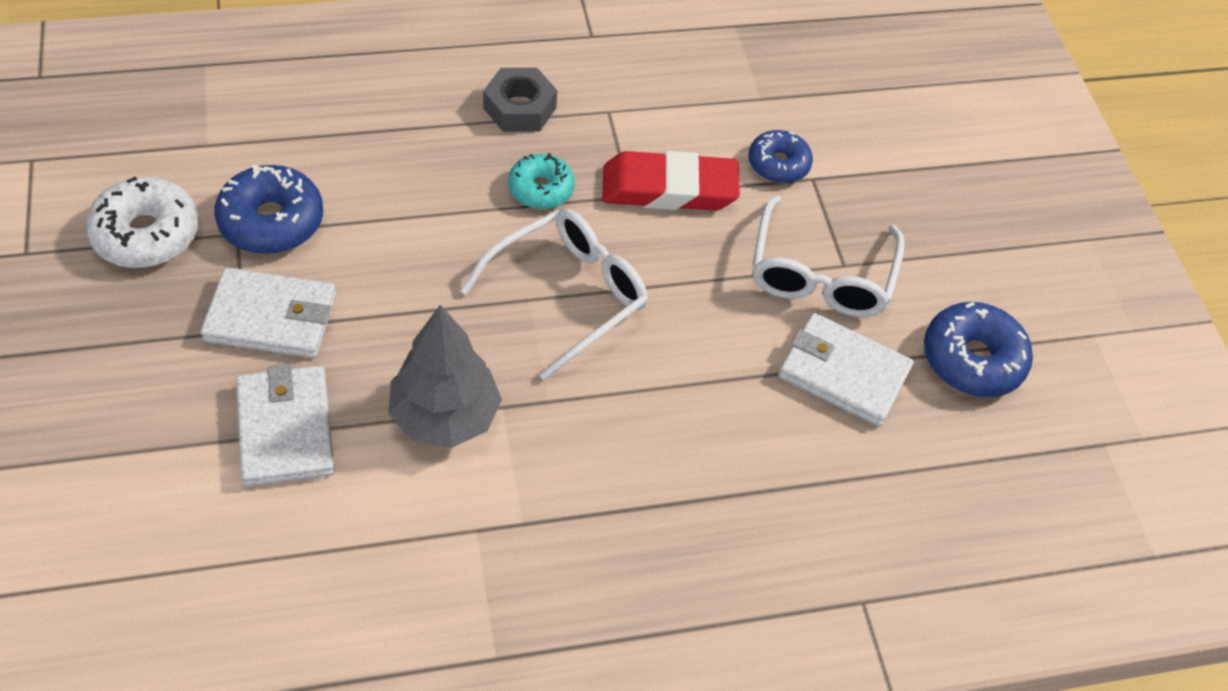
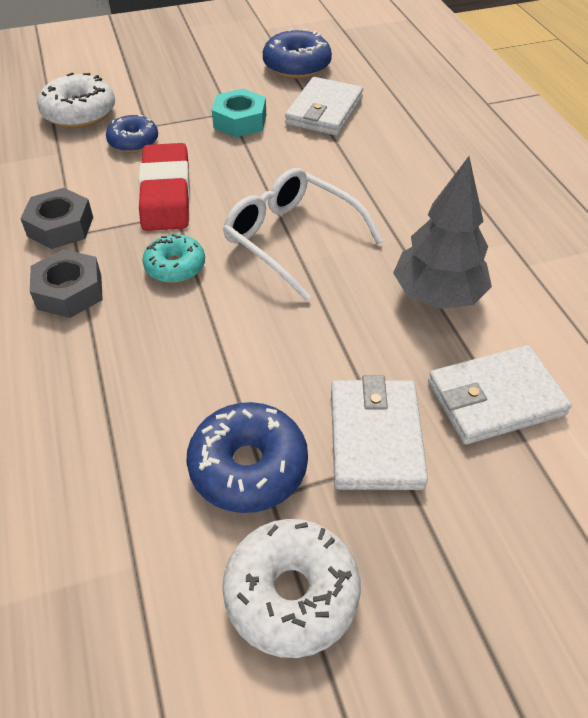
camera: 90 degrees left, 5 degrees down
white glasses [752,195,905,317] -> turquoise nut [212,89,266,137]
none -> grey nut [20,188,93,249]
none -> white donut [37,72,115,128]

